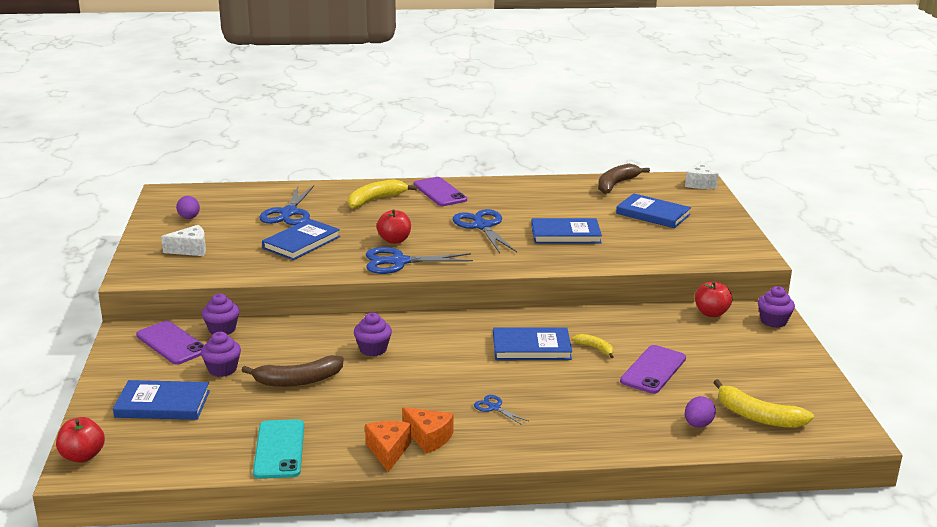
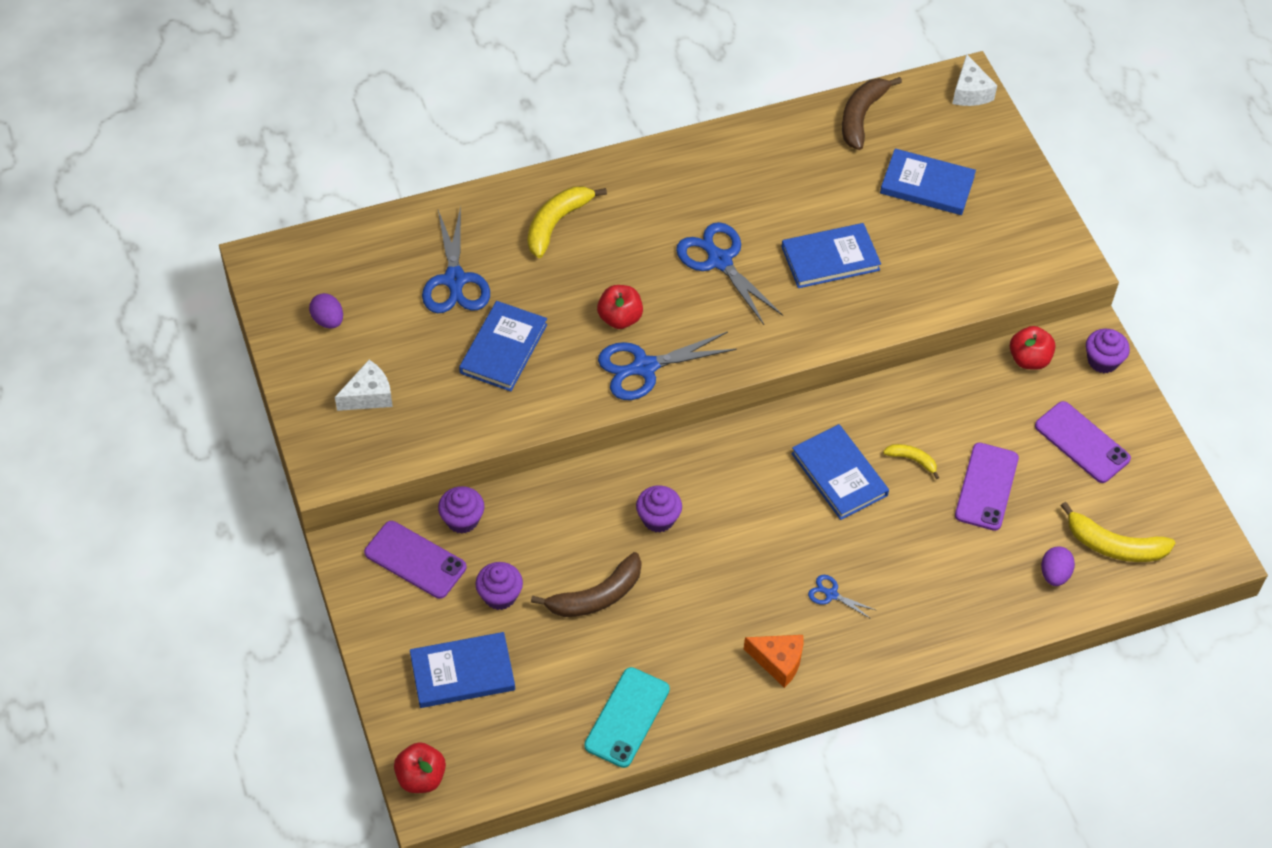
camera: 15 degrees left, 30 degrees up
turquoise phone [253,419,304,479] -> turquoise phone turned 45 degrees clockwise [584,667,670,768]
orange cheese [365,421,411,472] -> none
purple phone [414,177,467,206] -> purple phone moved to [1035,401,1131,483]
blue book [493,327,572,360] -> blue book turned 75 degrees clockwise [791,424,889,520]

